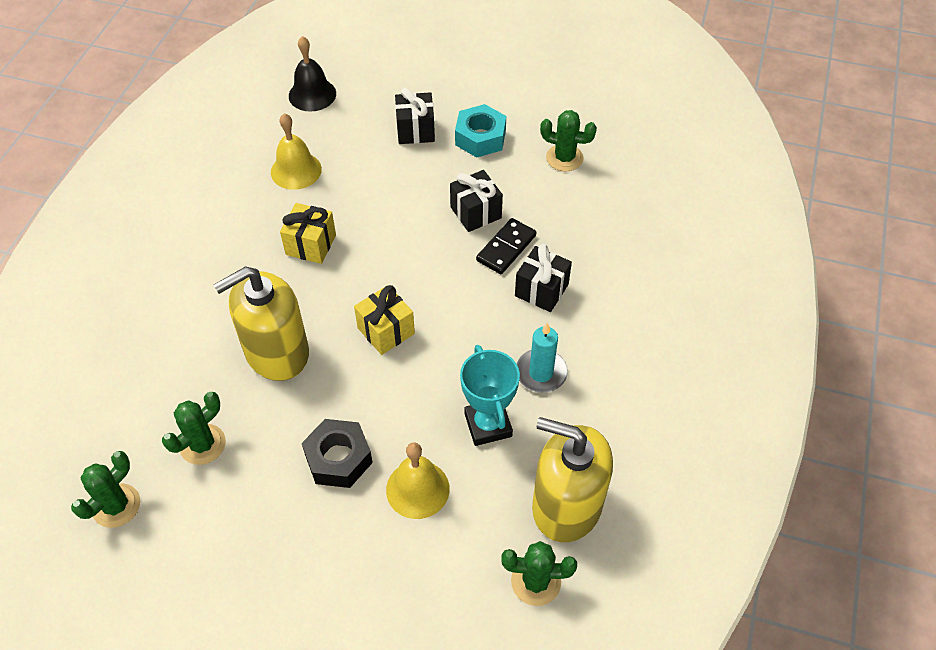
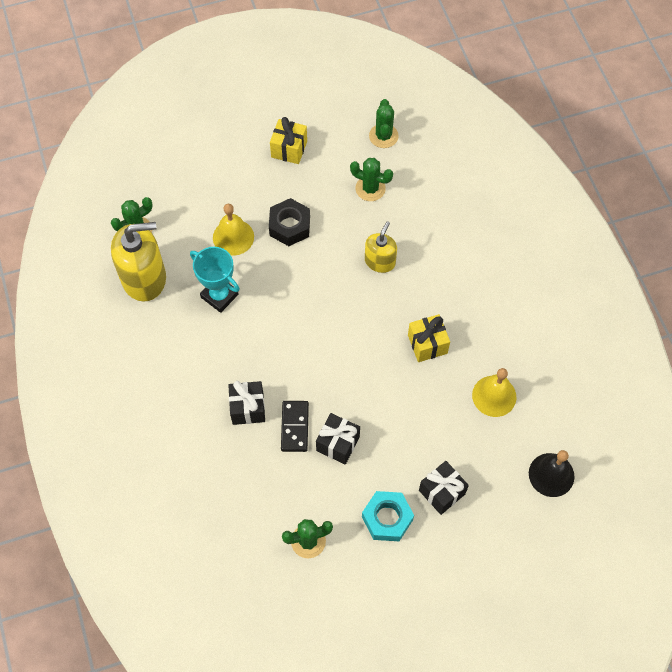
camera: 145 degrees right, 10 degrees up
green cactus [162,392,226,465] -> green cactus turned 75 degrees counterclockwise [350,158,393,201]
yellow soap dispenser [214,266,309,381] -> yellow soap dispenser [365,222,397,273], size x0.57
yellow gift [354,285,415,355] -> yellow gift moved to [270,117,307,164]
turquoise candle [516,323,568,393] -> none

